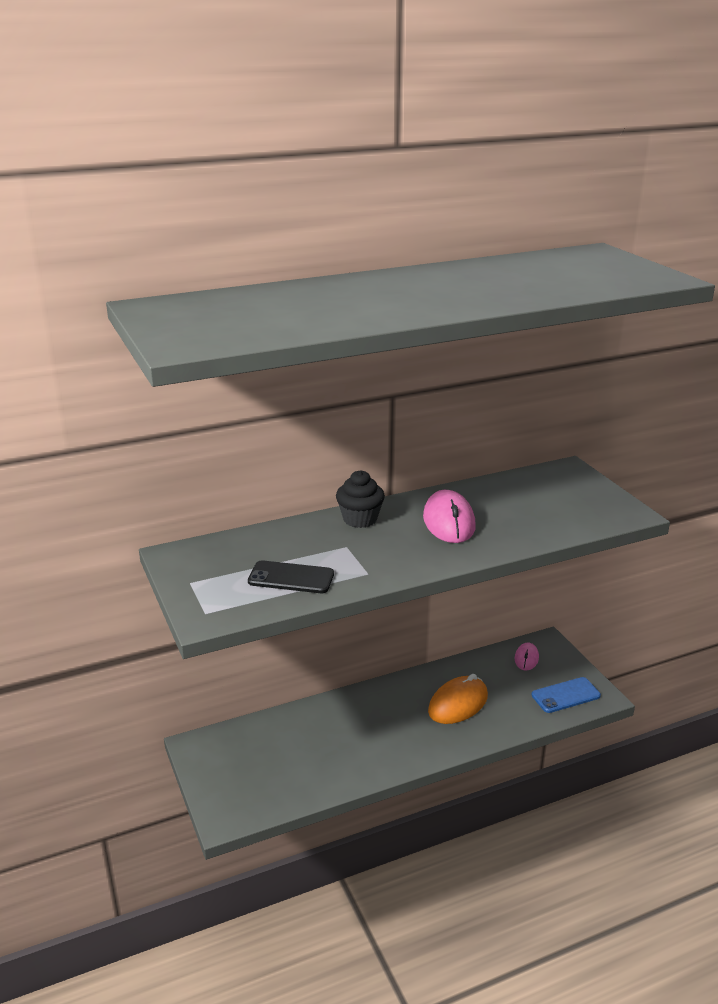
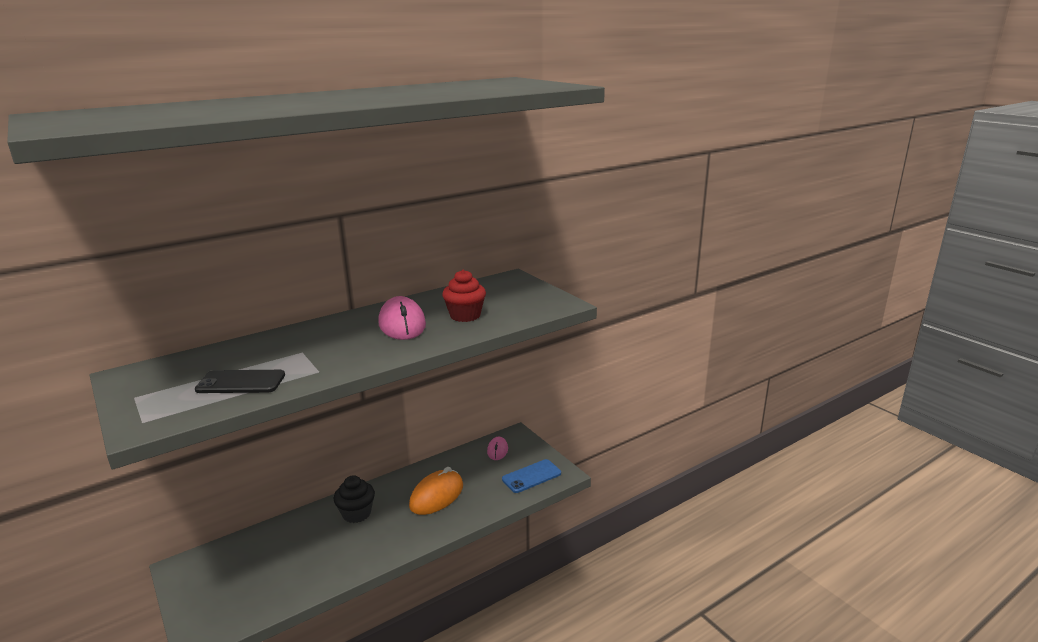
camera: 10 degrees left, 5 degrees down
black cupcake [336,470,385,528] -> black cupcake moved to [334,475,375,523]
none -> red cupcake [442,270,486,322]

